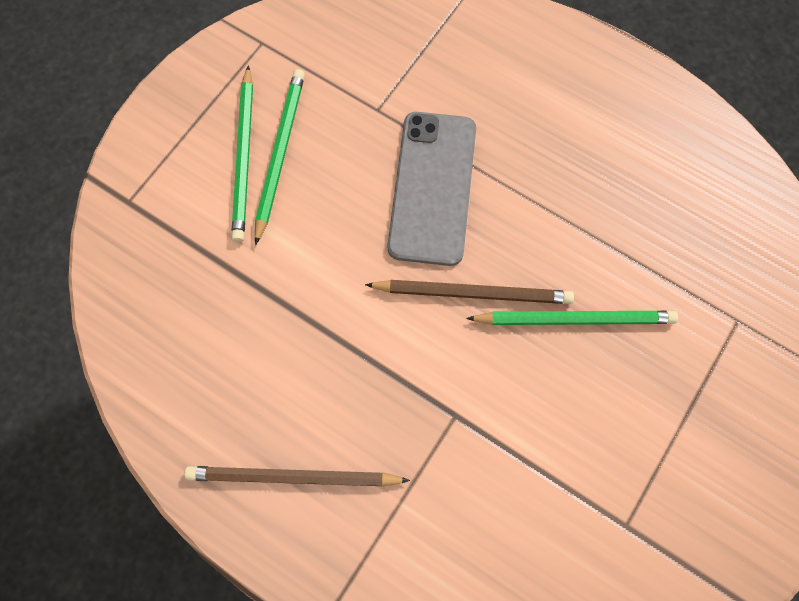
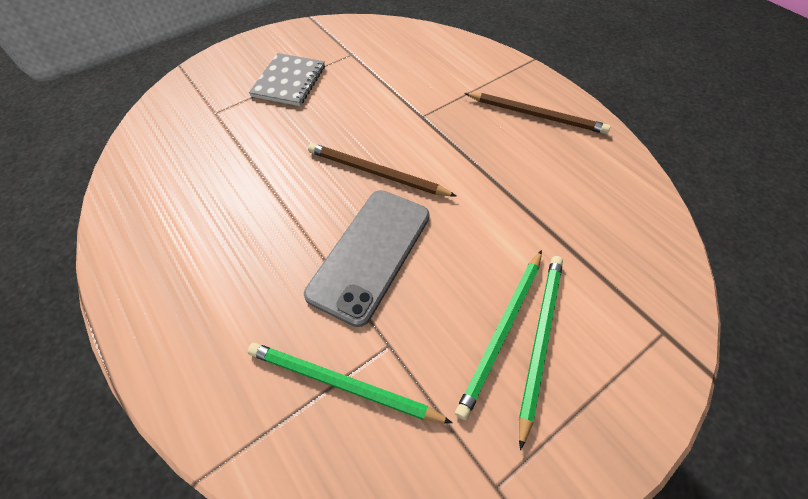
camera: 160 degrees left, 15 degrees down
green pencil [466,311,678,325] -> green pencil moved to [248,343,453,423]
none -> grey notebook [249,53,325,106]

